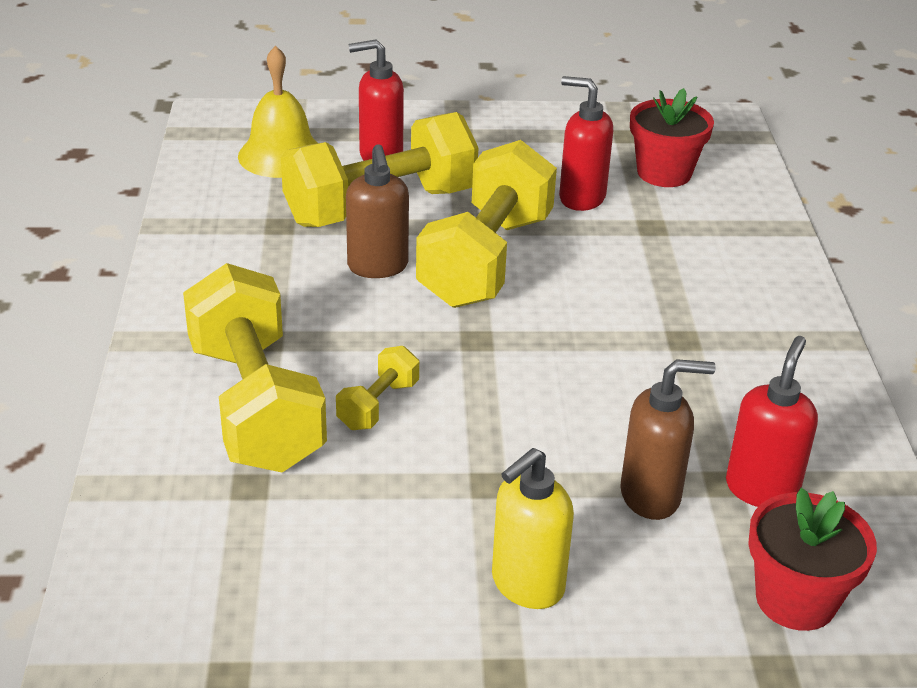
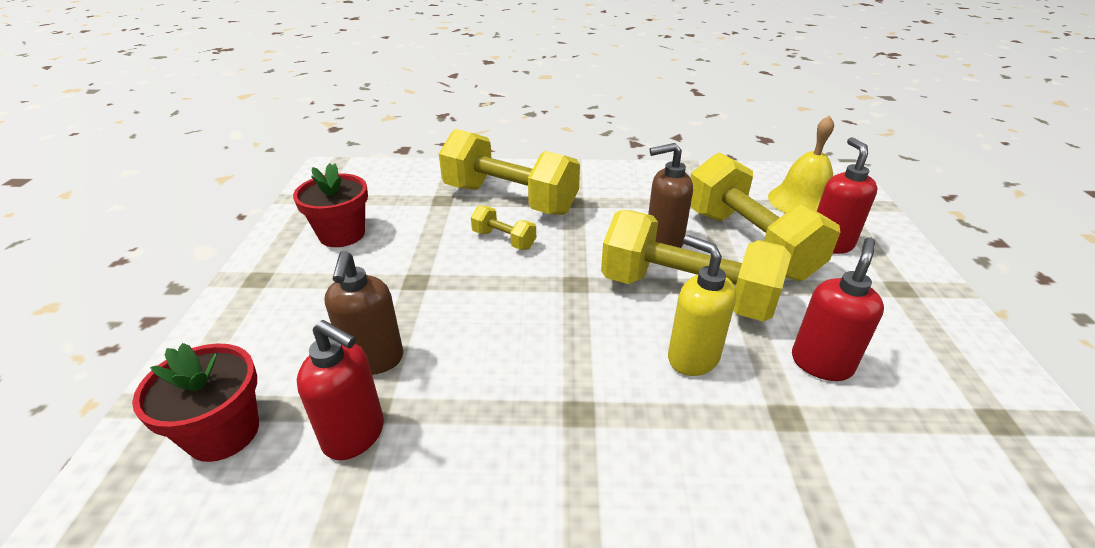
camera: 95 degrees right, 0 degrees up
yellow dumbbell [183,263,327,473] -> yellow dumbbell turned 45 degrees clockwise [439,129,580,215]
yellow soap dispenser [492,448,574,609] -> yellow soap dispenser moved to [668,235,736,376]
red flower pot [630,88,714,187] -> red flower pot moved to [293,163,368,247]

